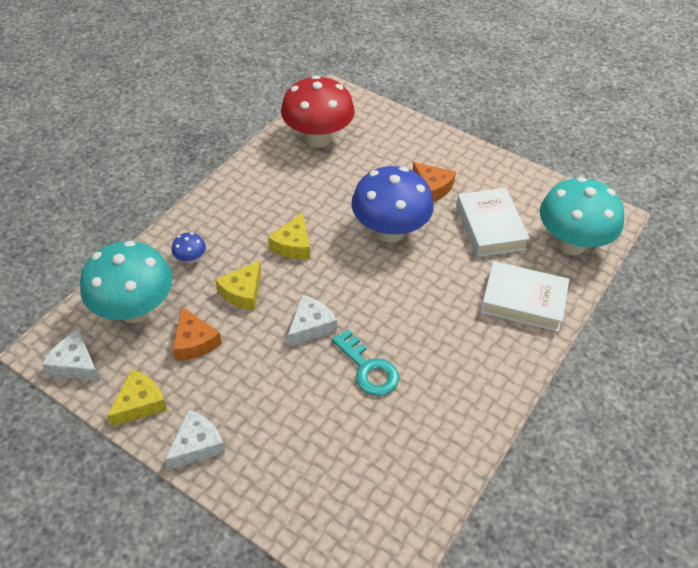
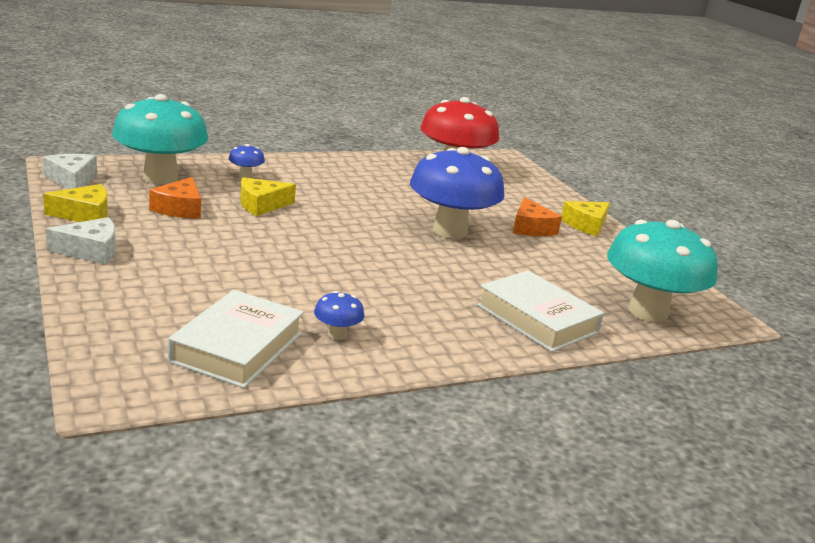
camera: 30 degrees right, 25 degrees down
yellow cheese [268,213,310,259] -> yellow cheese moved to [561,201,610,237]
white cheese [288,295,337,347] -> none
turquoise key [332,329,399,396] -> none
white book [456,188,530,257] -> white book moved to [168,290,304,388]
none -> blue mushroom [314,291,364,340]

